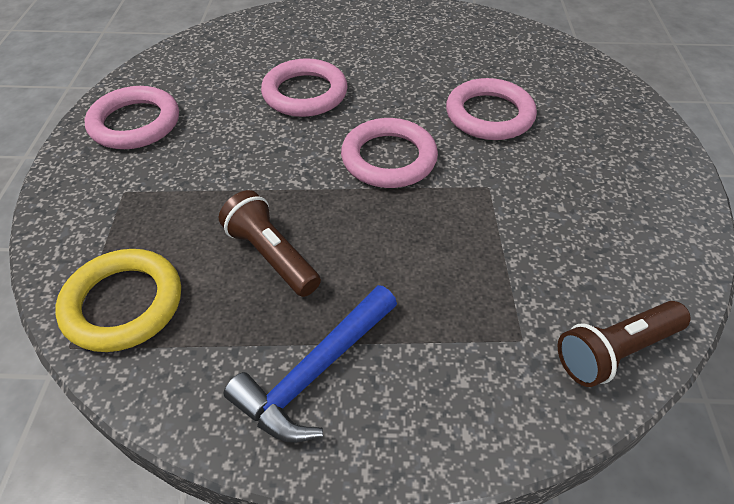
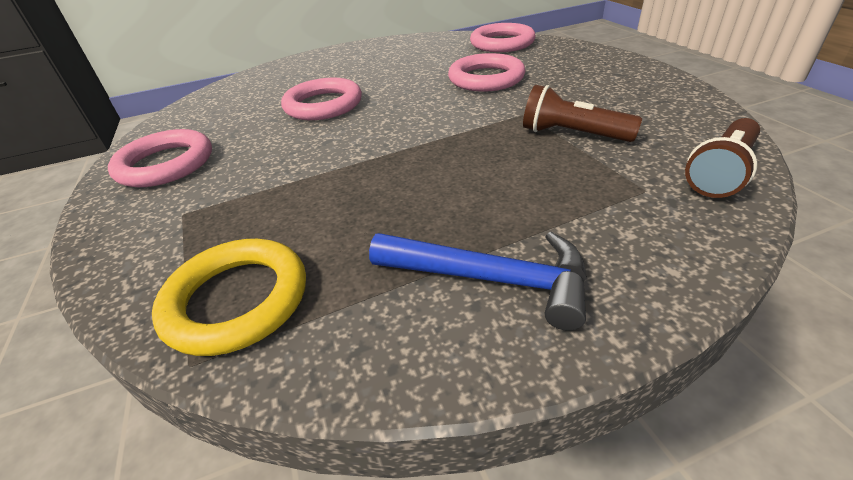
camera: 20 degrees left, 10 degrees down
brown flashlight [219,190,321,297] -> brown flashlight moved to [523,85,642,142]
blue hammer [224,285,397,442] -> blue hammer turned 90 degrees counterclockwise [369,232,587,331]
pink ring [341,118,438,188] -> pink ring moved to [470,23,536,52]

